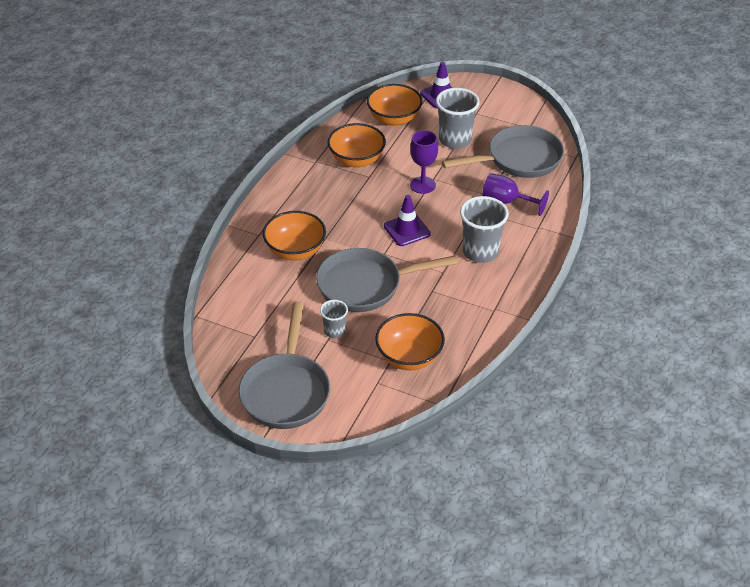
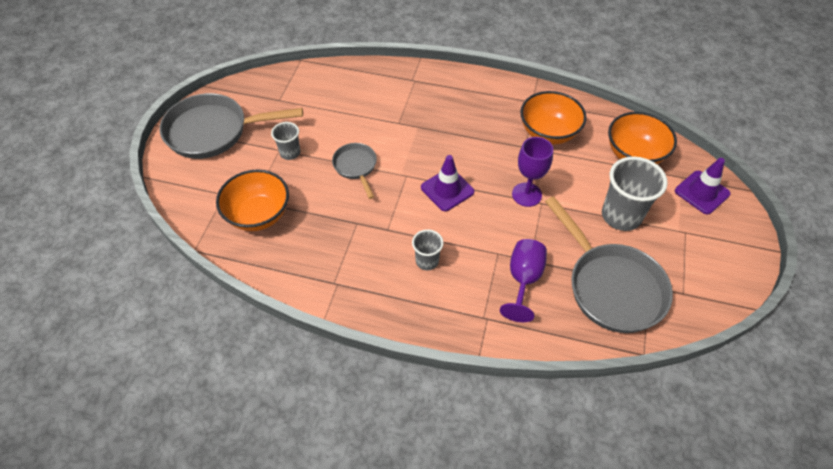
camera: 80 degrees right, 10 degrees up
orange bowl [263,211,326,261] -> none
grey pan [316,248,458,312] -> grey pan [332,143,377,199], size x0.52
grey cup [460,196,509,263] -> grey cup [412,229,444,270], size x0.55

